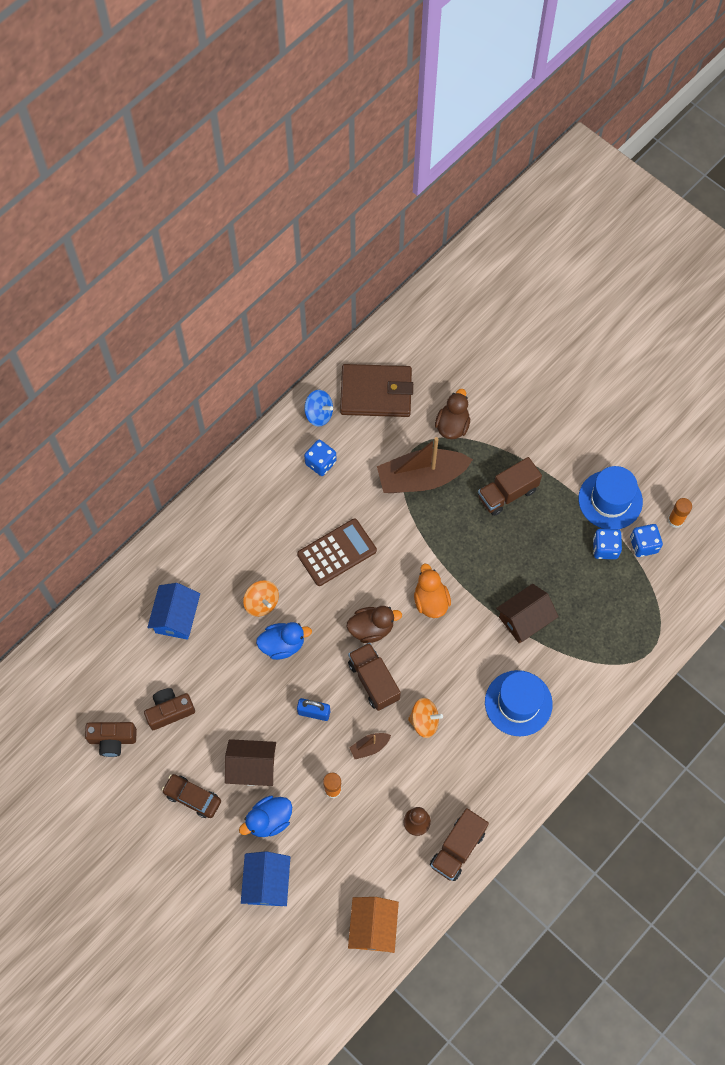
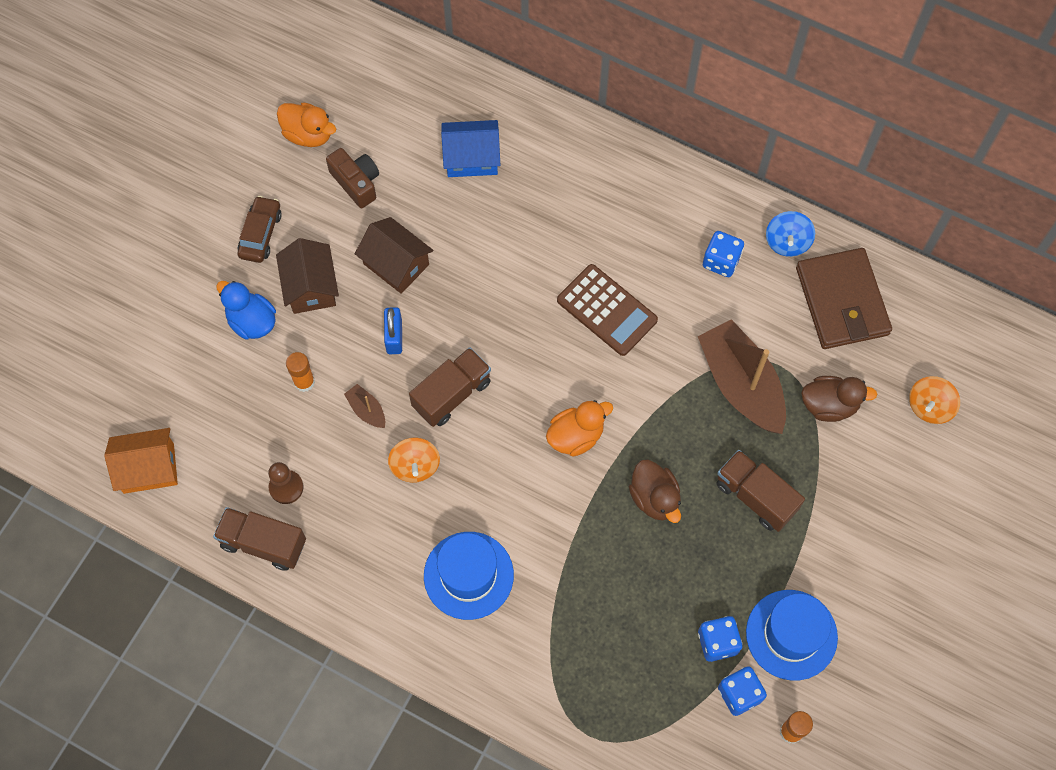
camera: 75 degrees right, 0 degrees up
brown camera [85,722,137,757] -> orange duck [277,102,336,147]
blue house [241,851,290,906] -> none
orange spinning top [243,580,279,617] -> orange spinning top moved to [909,376,960,424]
blue duck [256,622,312,660] -> none
brown duck [347,606,402,643] -> brown duck moved to [629,459,681,523]
brown house [496,584,559,643] -> brown house moved to [355,217,434,294]

